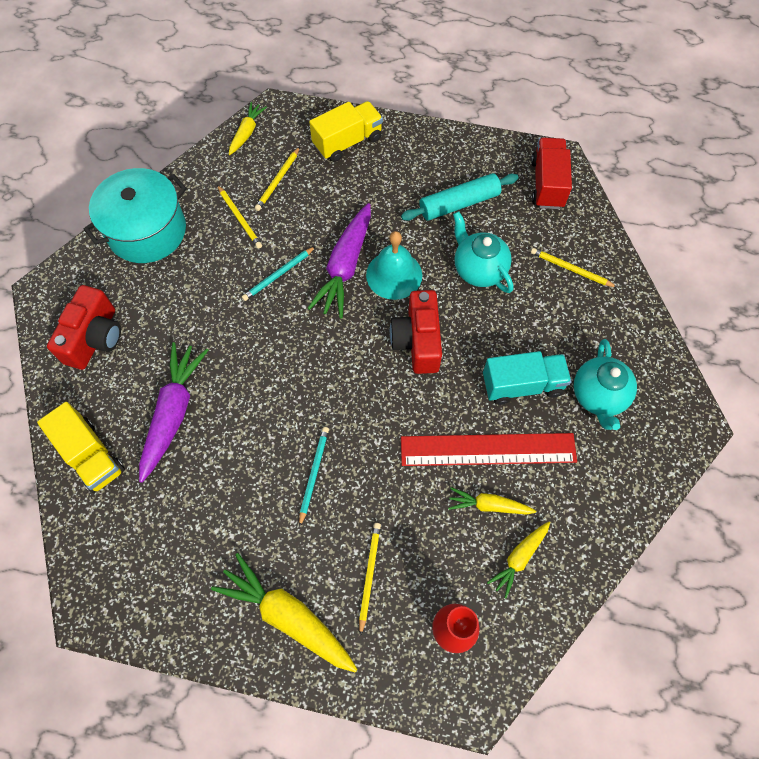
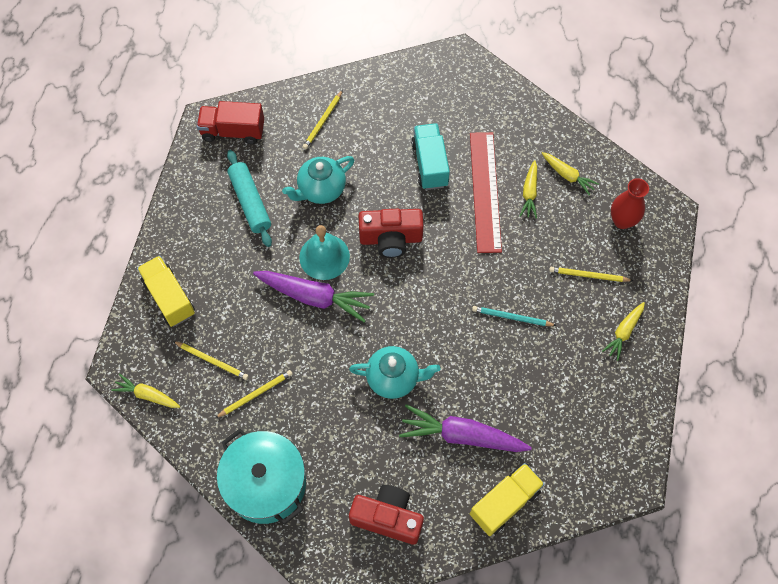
camera: 90 degrees left, 0 degrees up
yellow carrot [211,553,357,672] -> yellow carrot [602,302,645,361], size x0.56
turquoise pencil [242,246,316,301] -> none
turquoise teapot [574,339,637,430] -> turquoise teapot moved to [349,346,440,399]

